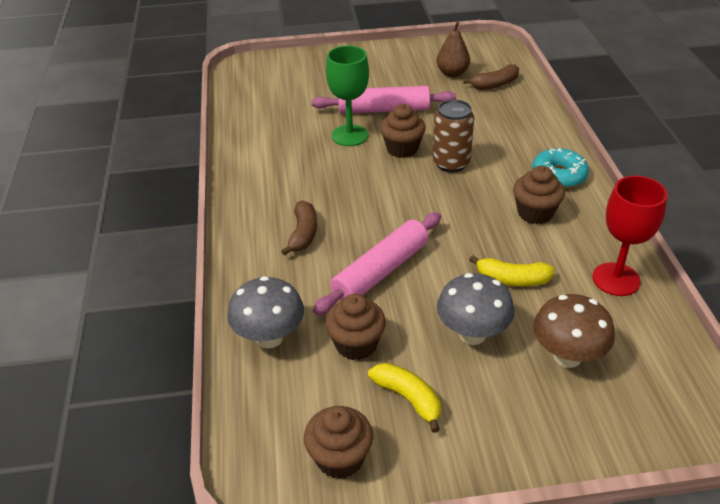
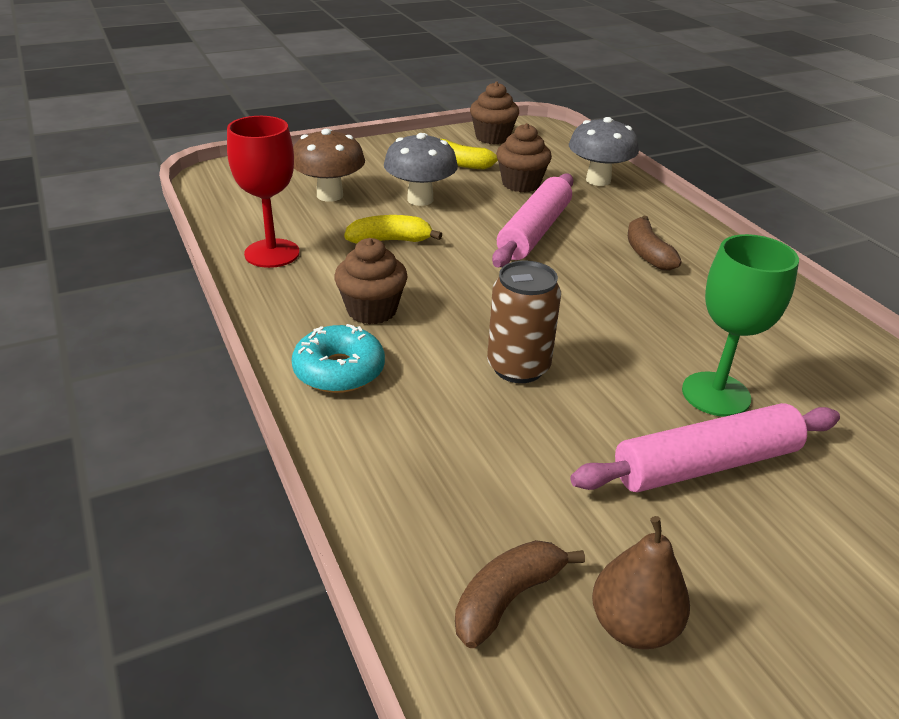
camera: 160 degrees right, 5 degrees down
brown cupcake [380,104,426,158] -> none

